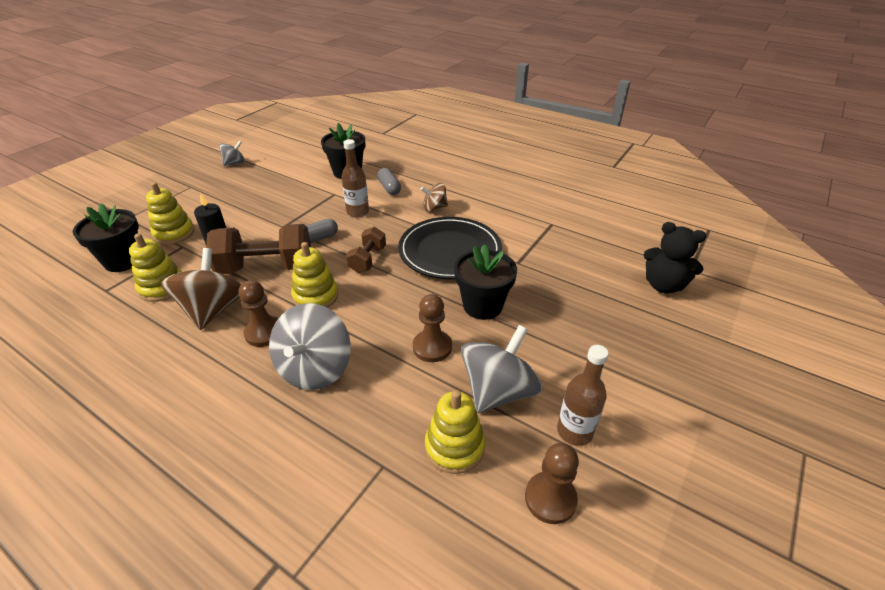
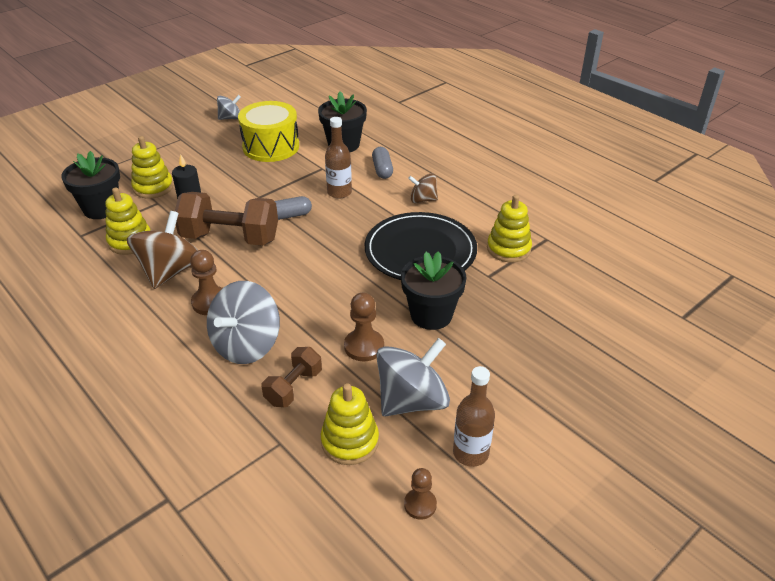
camera: 15 degrees right, 0 degrees up
yellow stacking toy [291,242,339,308] -> yellow stacking toy moved to [487,195,532,262]
brown dumbbell [346,227,386,273] -> brown dumbbell moved to [262,347,322,407]
brown pawn [525,443,579,524] -> brown pawn [404,468,437,520], size x0.67
black teddy bear [643,222,706,294] -> none
none -> yellow drum [238,101,299,162]

